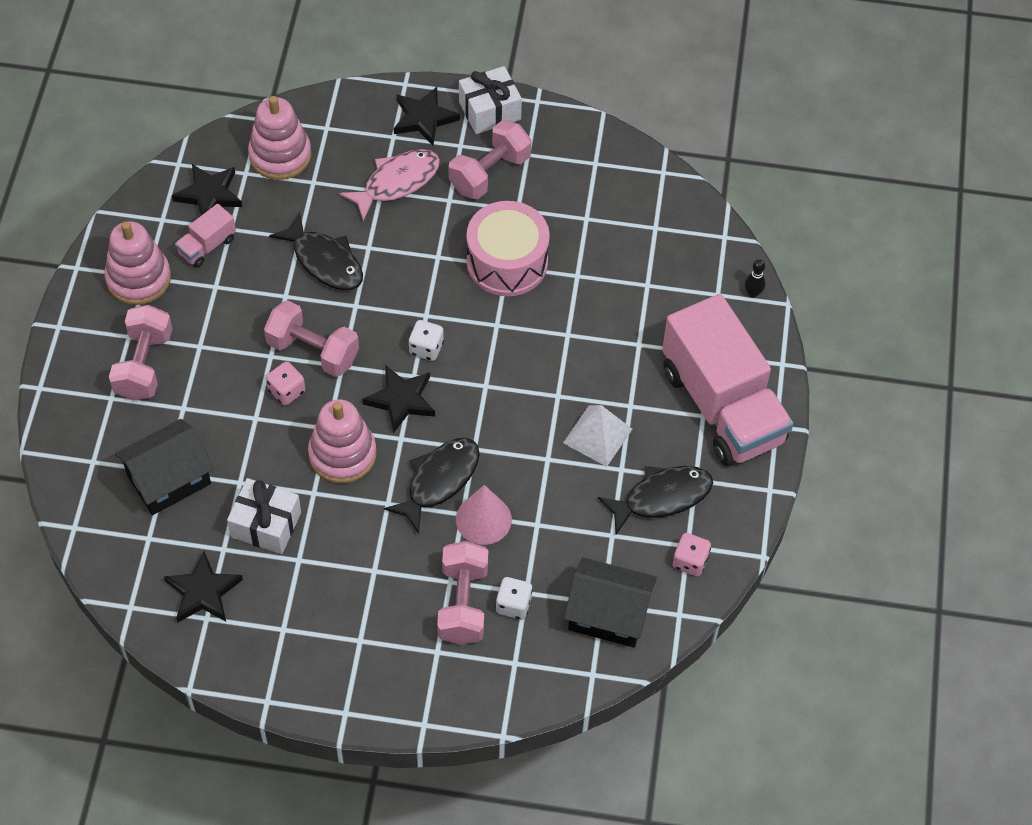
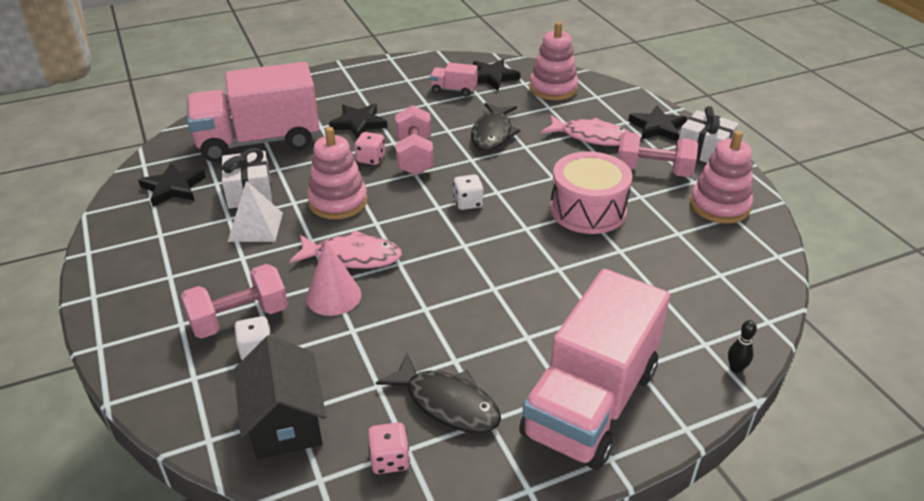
camera: 60 degrees right, 20 degrees down
pink stacking toy [105,221,171,305] -> pink stacking toy moved to [690,130,753,224]
pink dumbbell [109,305,173,401] -> none
black house [115,419,214,515] -> pink truck [187,62,320,162]
black star [362,365,435,433] -> black star moved to [329,104,388,139]
black fish [384,438,480,534] -> pink fish [289,230,402,269]
white pyramid [563,405,632,467] -> white pyramid moved to [228,181,283,242]

